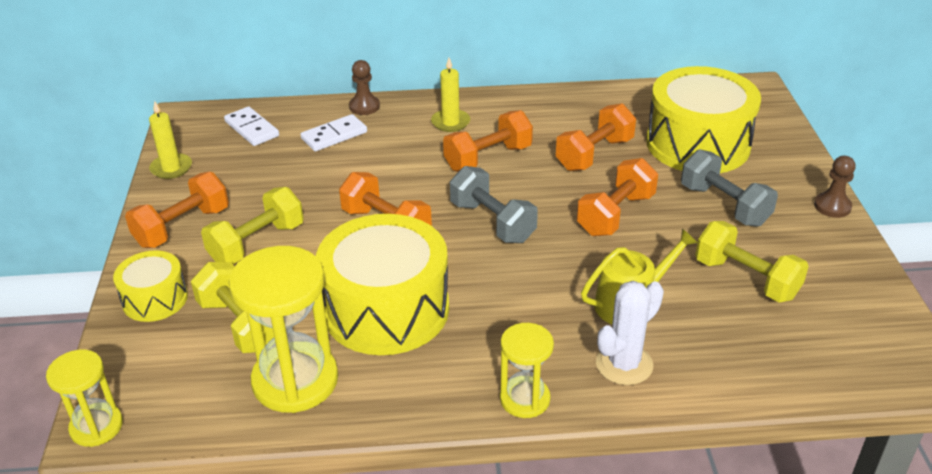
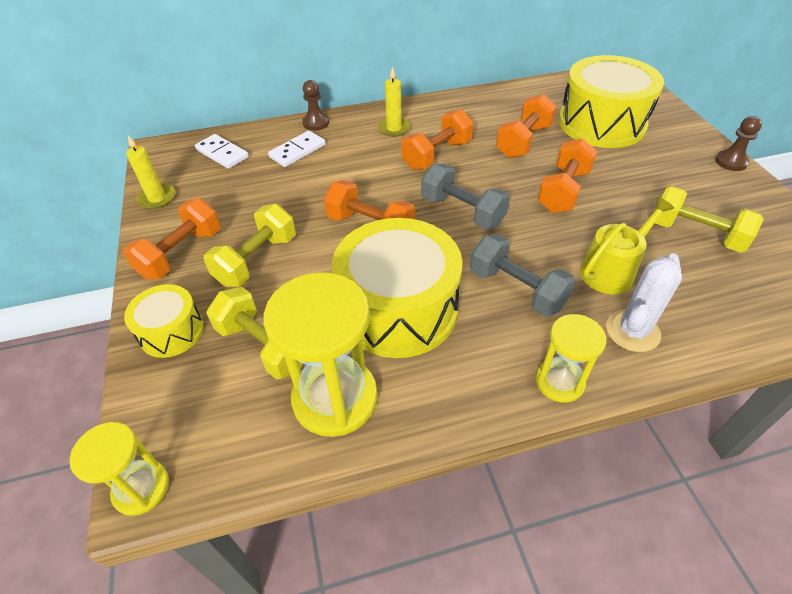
camera: 10 degrees left, 10 degrees up
grey dumbbell [681,149,778,227] -> grey dumbbell moved to [470,234,575,317]

